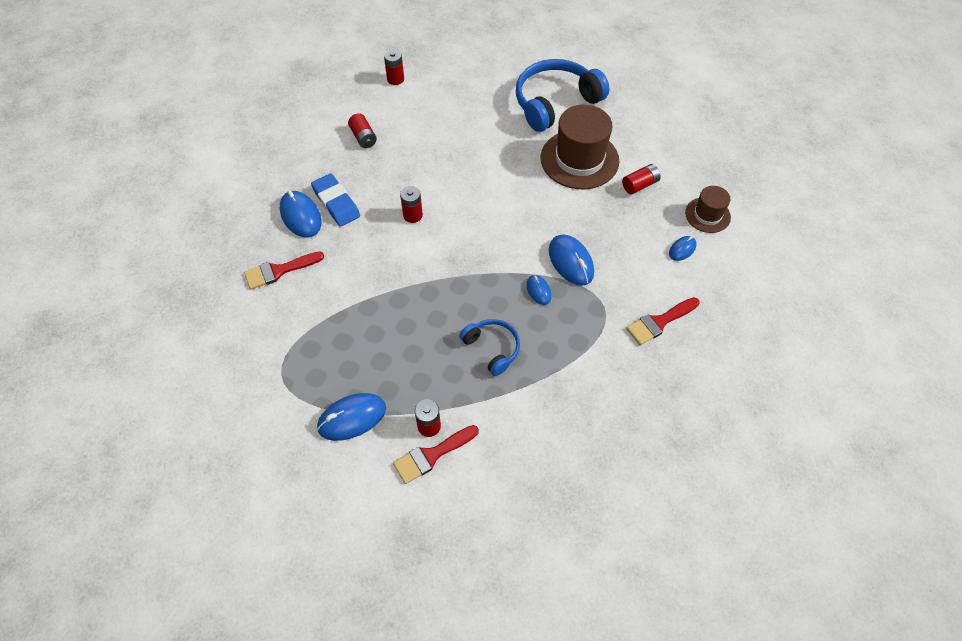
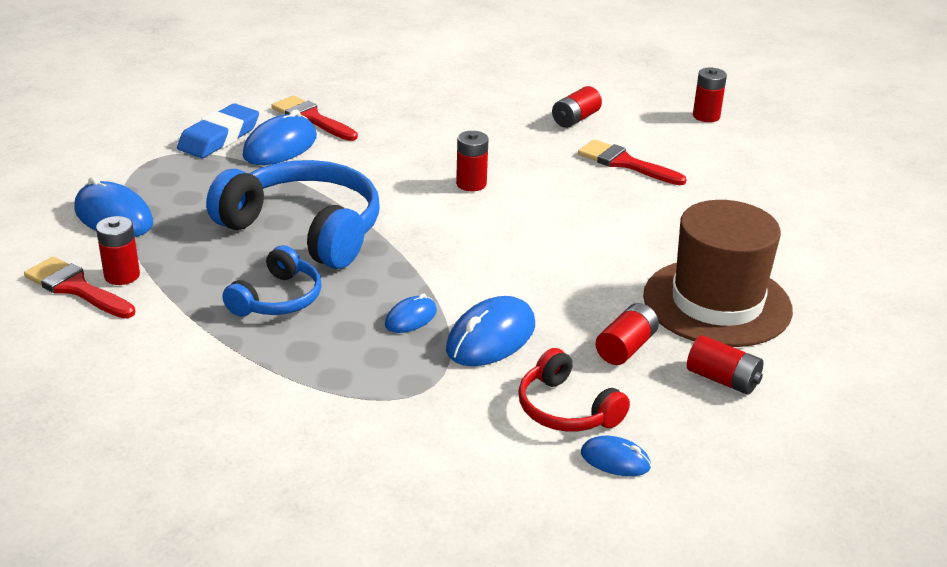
camera: 65 degrees right, 25 degrees down
blue mouse [280,191,321,238] -> blue mouse moved to [243,110,317,165]
blue eraser [311,173,360,227] -> blue eraser moved to [177,103,259,158]
blue headphones [516,59,609,132] -> blue headphones moved to [206,160,380,269]
red brush [626,297,700,345] -> red brush moved to [578,139,686,185]
brown hat [685,186,731,233] -> none
none -> red headphones [518,348,630,431]
none -> red battery [596,303,659,365]

